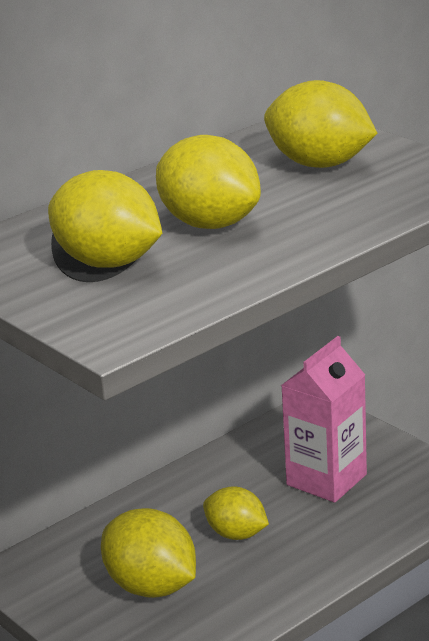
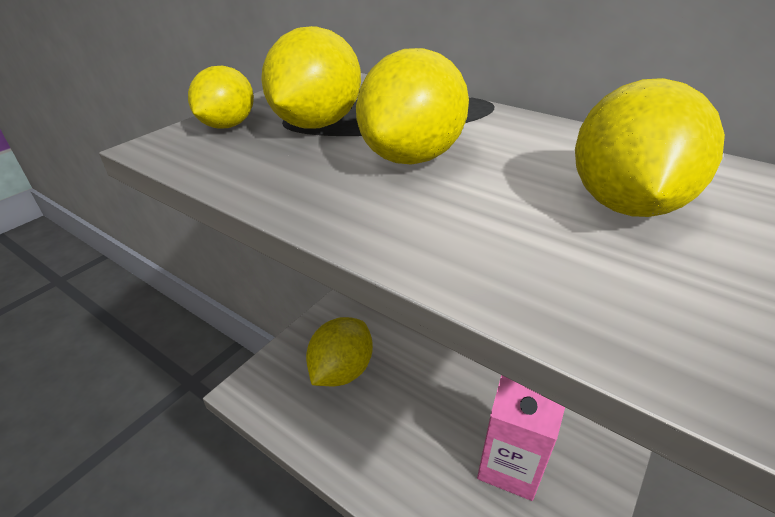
camera: 75 degrees right, 10 degrees up
yellow lemon [203,486,269,540] -> yellow lemon moved to [188,66,254,128]

